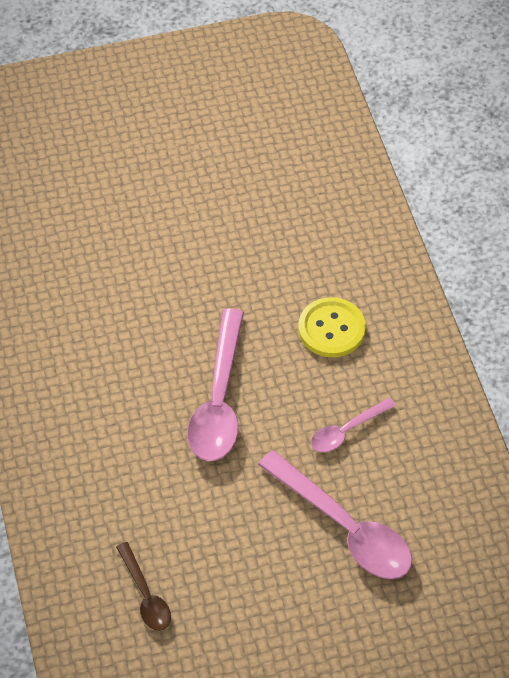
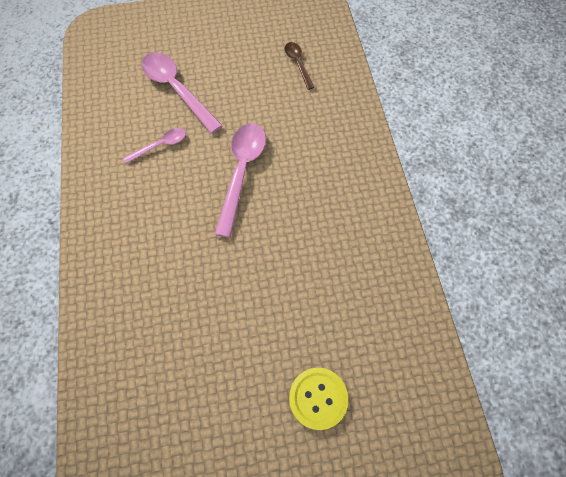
camera: 175 degrees left, 10 degrees up
yellow button [298,297,366,357] -> yellow button moved to [289,368,348,430]

